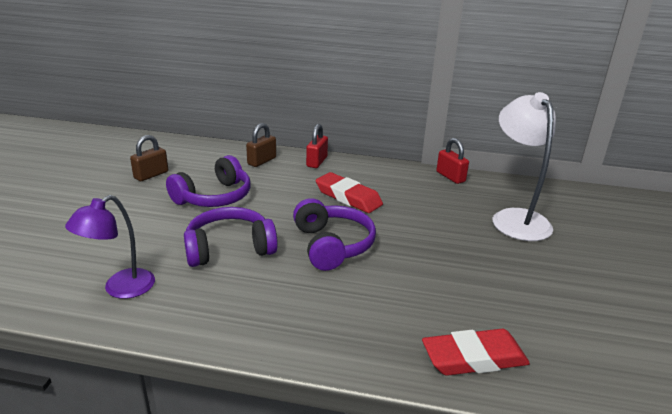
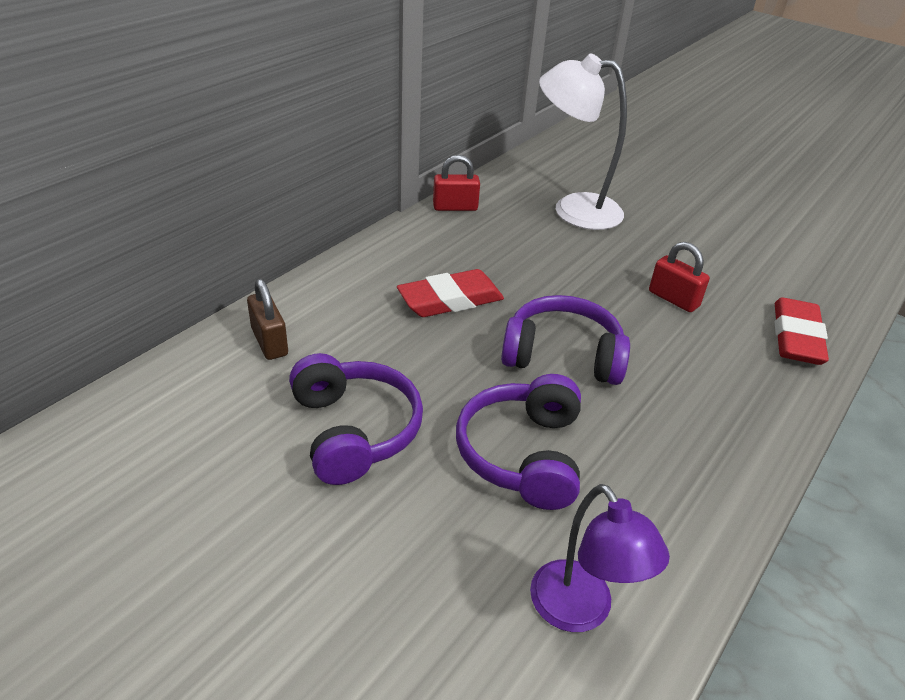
camera: 65 degrees left, 10 degrees up
brown padlock [130,135,168,181] -> none
red padlock [306,124,328,168] -> red padlock moved to [649,242,710,312]

